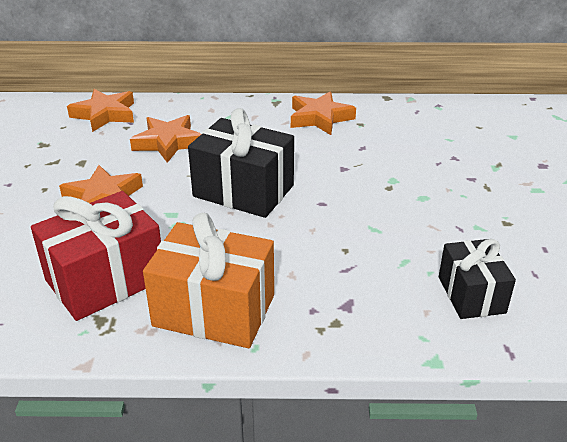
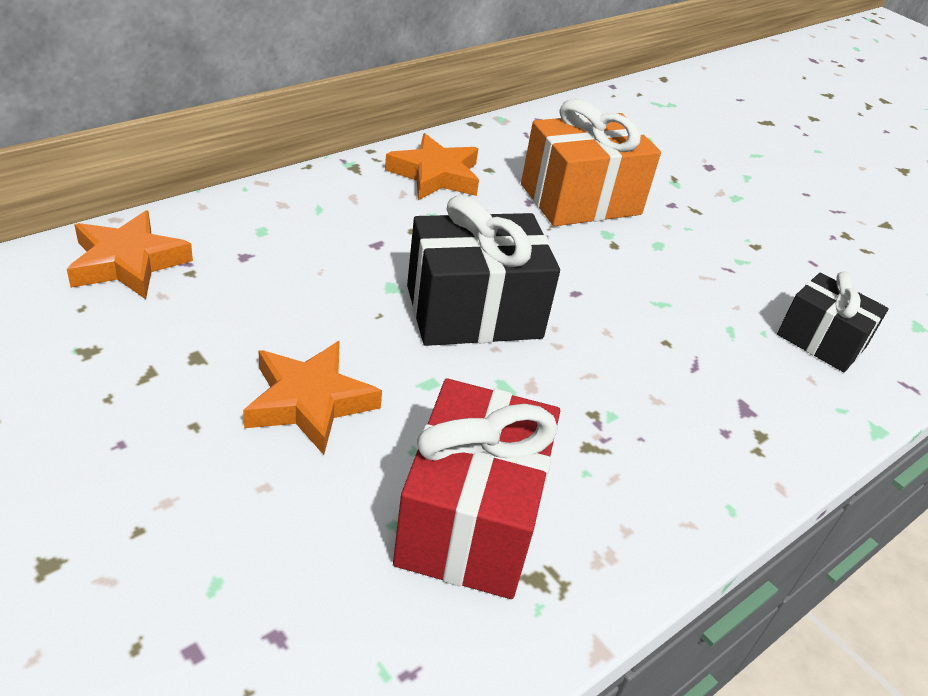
camera: 45 degrees left, 5 degrees up
orange star [130,115,201,163] -> none
orange gift [143,213,274,348] -> orange gift moved to [521,99,661,226]

